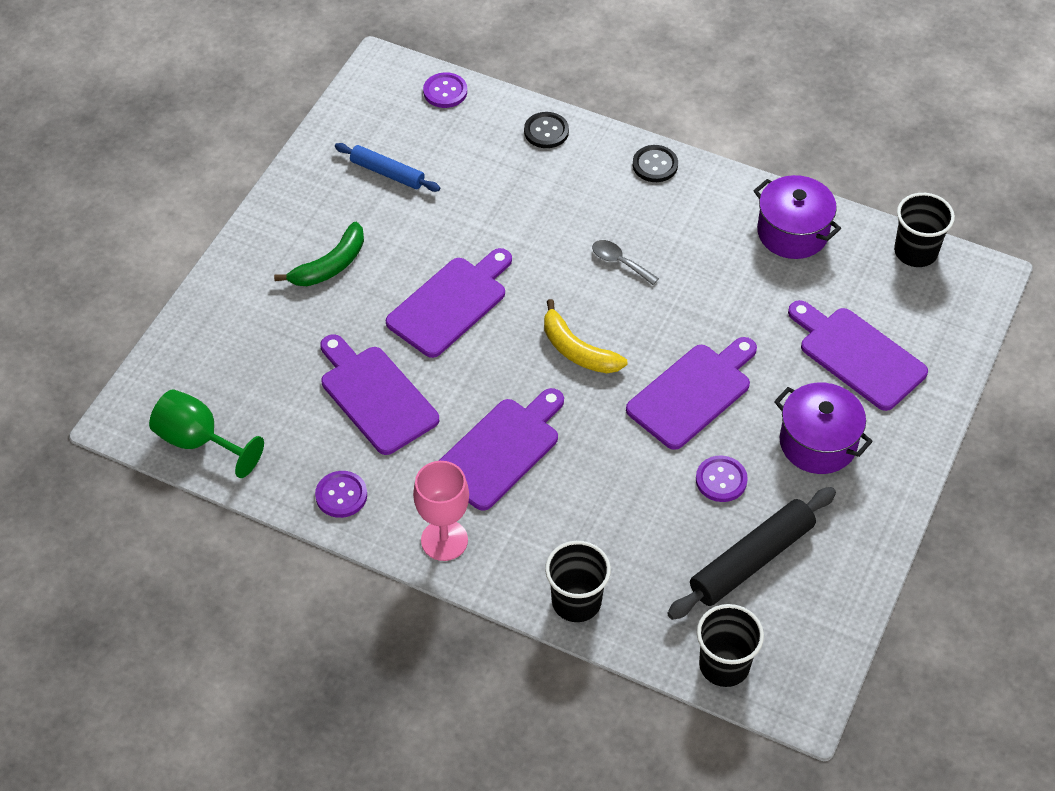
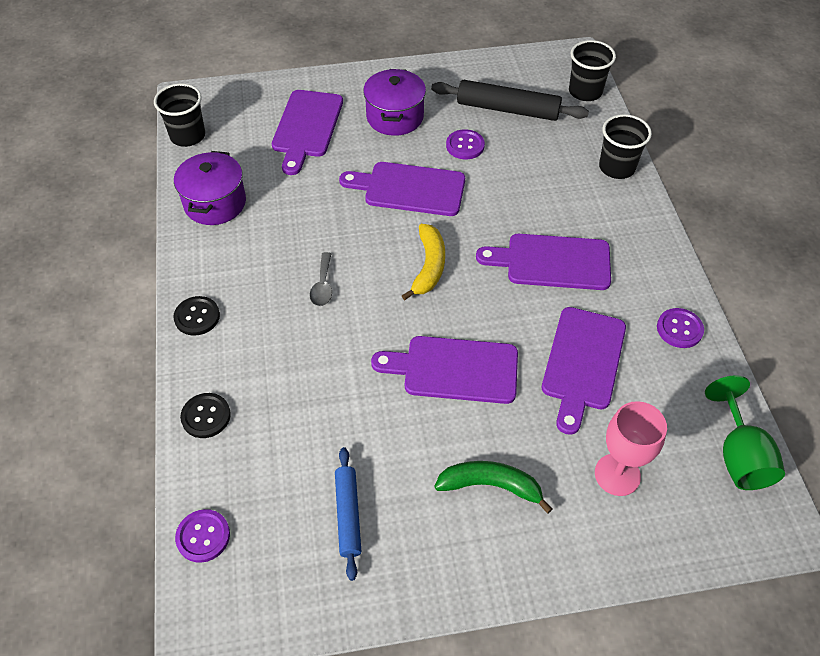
camera: 125 degrees left, 0 degrees up
pink goblet [413,461,469,561] -> pink goblet moved to [595,401,667,496]

